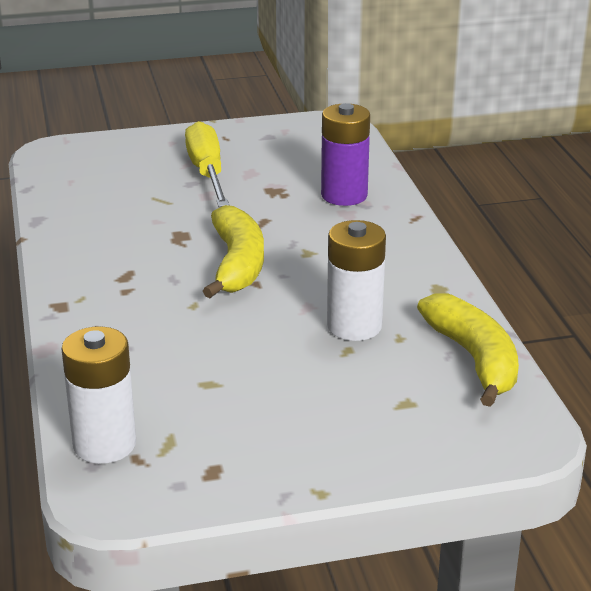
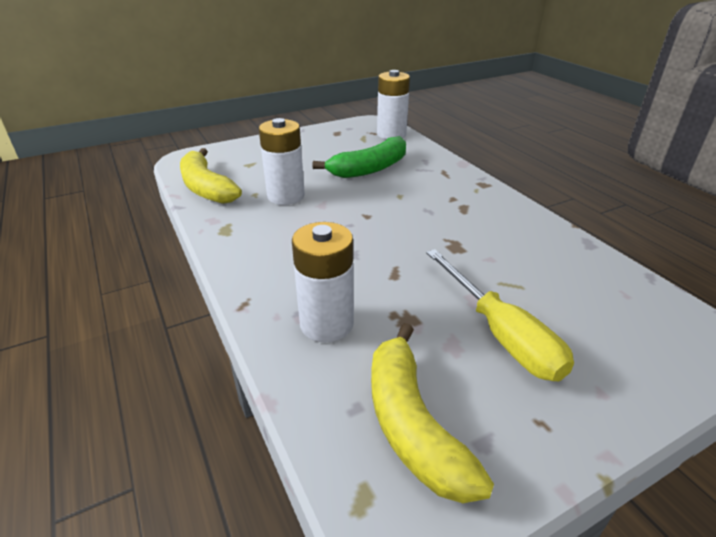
camera: 165 degrees right, 5 degrees up
yellow banana [203,205,264,298] -> yellow banana moved to [371,323,494,503]
purple battery [321,103,370,206] -> white battery [292,222,354,342]
none -> green banana [313,136,406,178]

